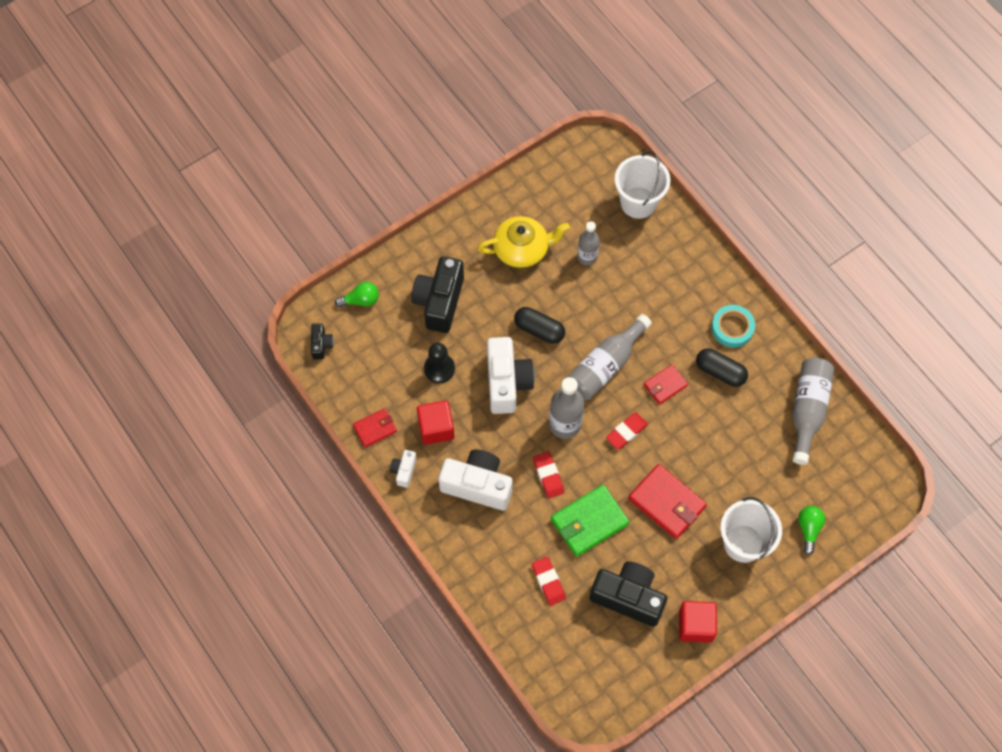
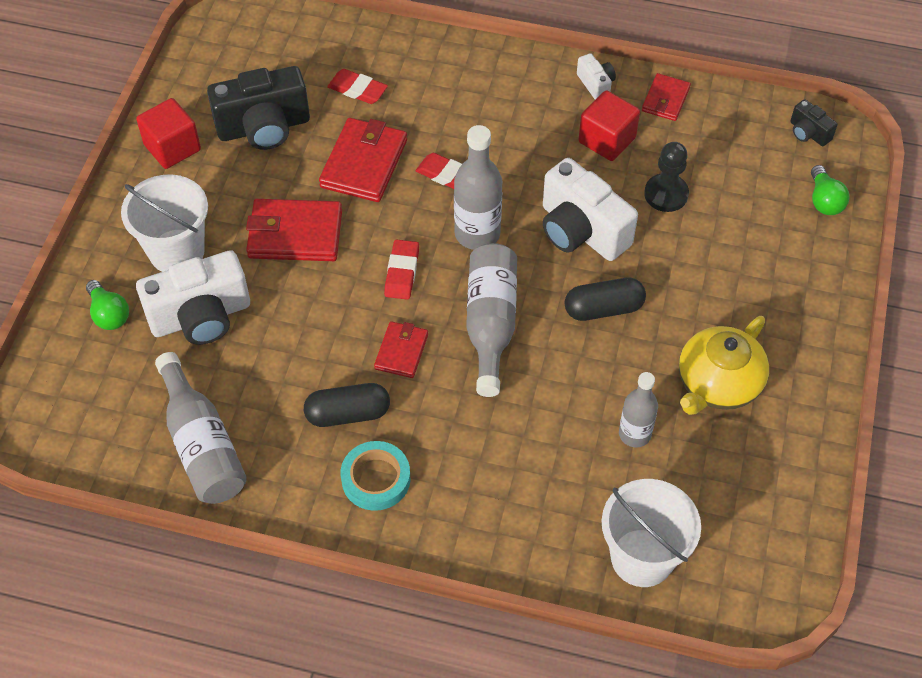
camera: 140 degrees right, 10 degrees down
green light bulb [335,282,379,307] -> green light bulb turned 45 degrees counterclockwise [811,165,849,215]
black camera [411,256,464,333] -> none
white camera [438,449,512,511] -> white camera moved to [136,250,250,345]
green wallet [551,484,629,557] -> red wallet [319,118,407,202]

